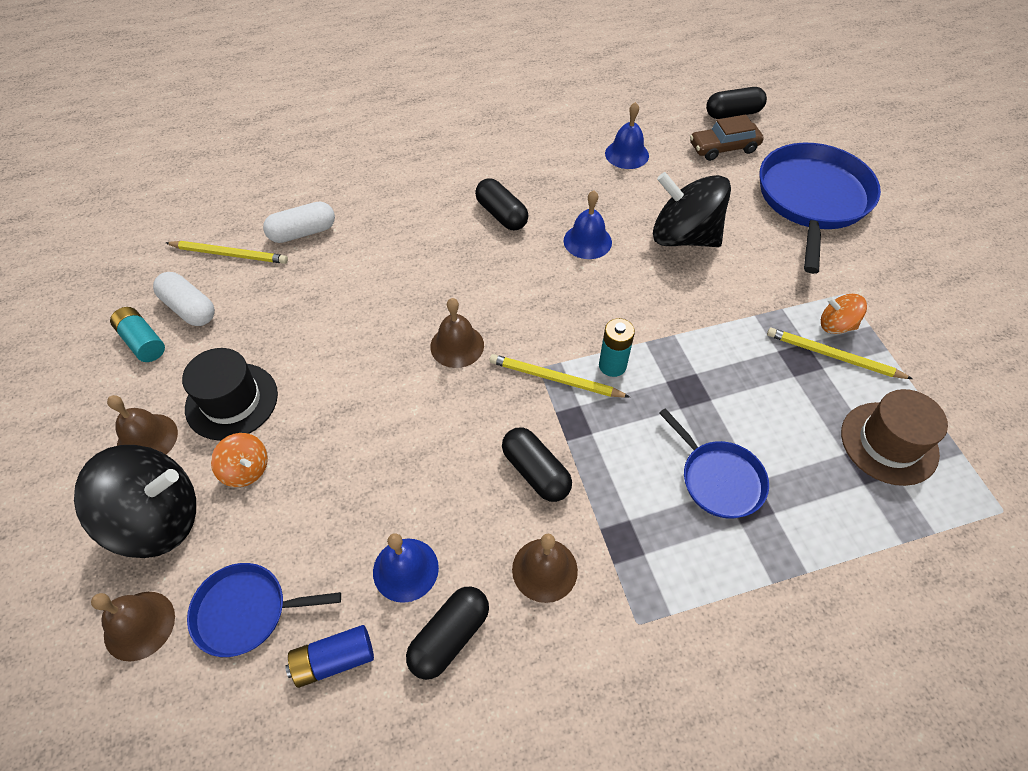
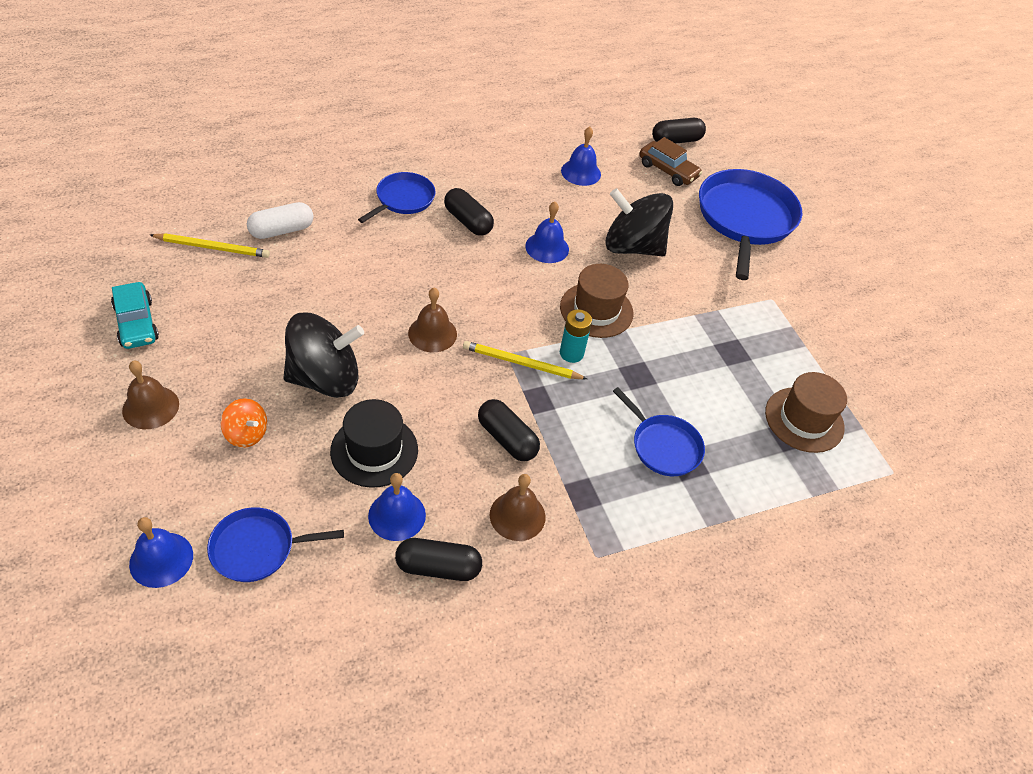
camera: 10 degrees left, 5 degrees down
black spinning top [74,445,196,558] -> black spinning top moved to [284,313,364,398]
brown bell [91,592,175,662] -> blue bell [129,517,193,588]
turquoise battery [110,307,165,362] -> turquoise car [111,282,159,349]
white capsule [153,272,215,326] -> none
black hat [182,348,278,441] -> black hat moved to [330,399,418,488]
blue battery [285,625,374,688] -> none
black capsule [406,587,489,680] -> black capsule turned 60 degrees clockwise [395,538,482,581]
brown car [690,115,764,161] -> brown car turned 120 degrees counterclockwise [639,137,702,186]
yellow pencil [767,328,913,379] -> none
orange spinning top [821,294,867,334] -> none
none -> blue pan [358,172,435,223]
none -> brown hat [560,264,634,338]

